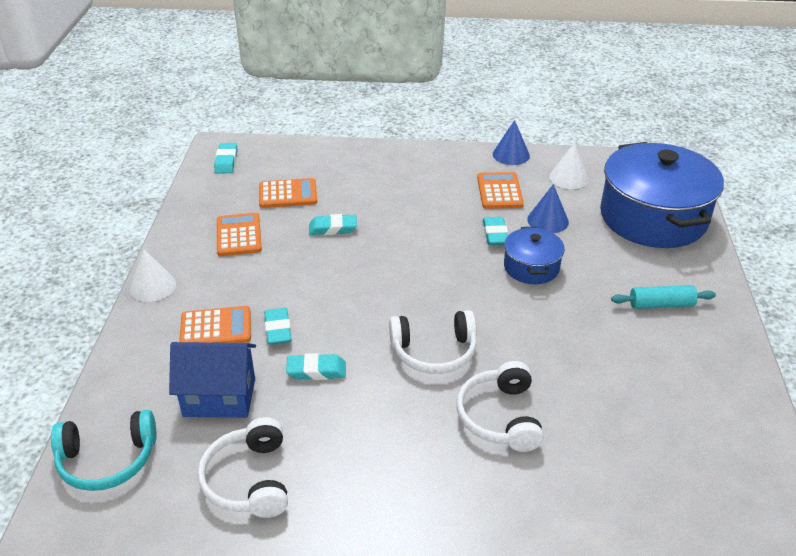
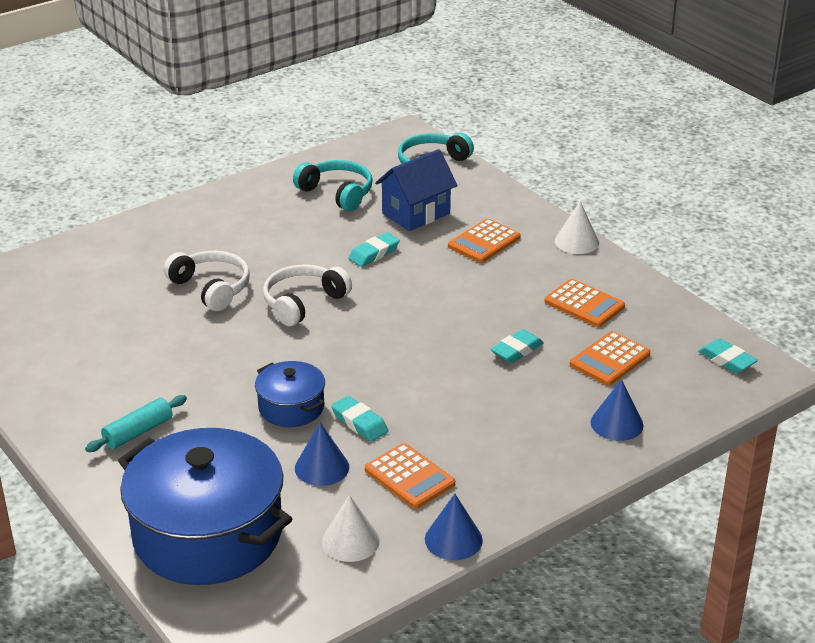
camera: 140 degrees right, 5 degrees down
white headphones [198,417,288,518] -> turquoise headphones [293,160,373,211]
turquoise eraser [264,308,291,345] -> none
none -> blue cone [591,379,643,441]

